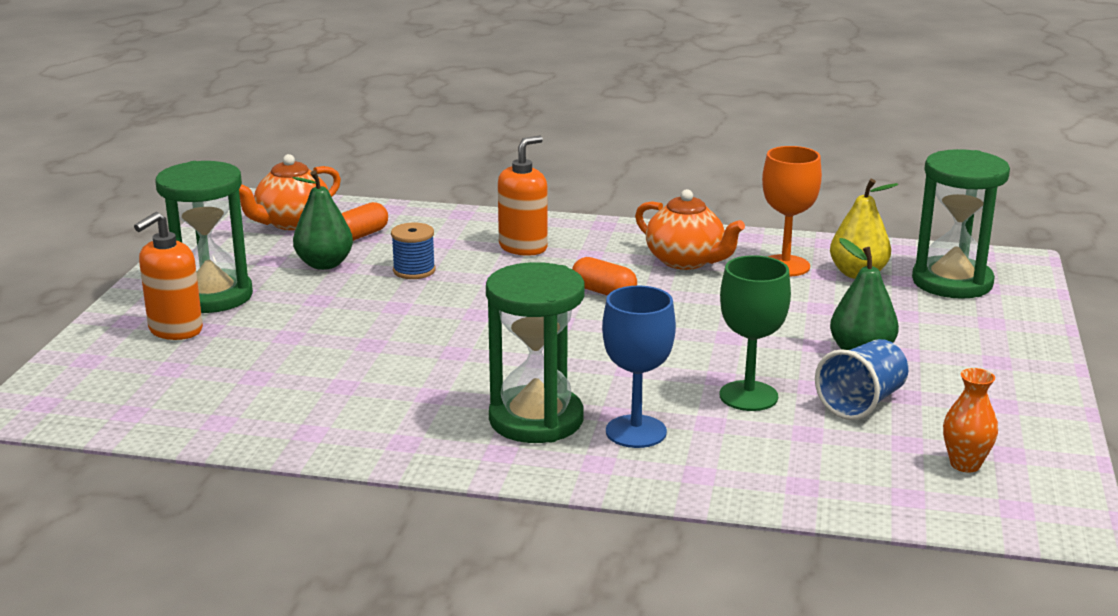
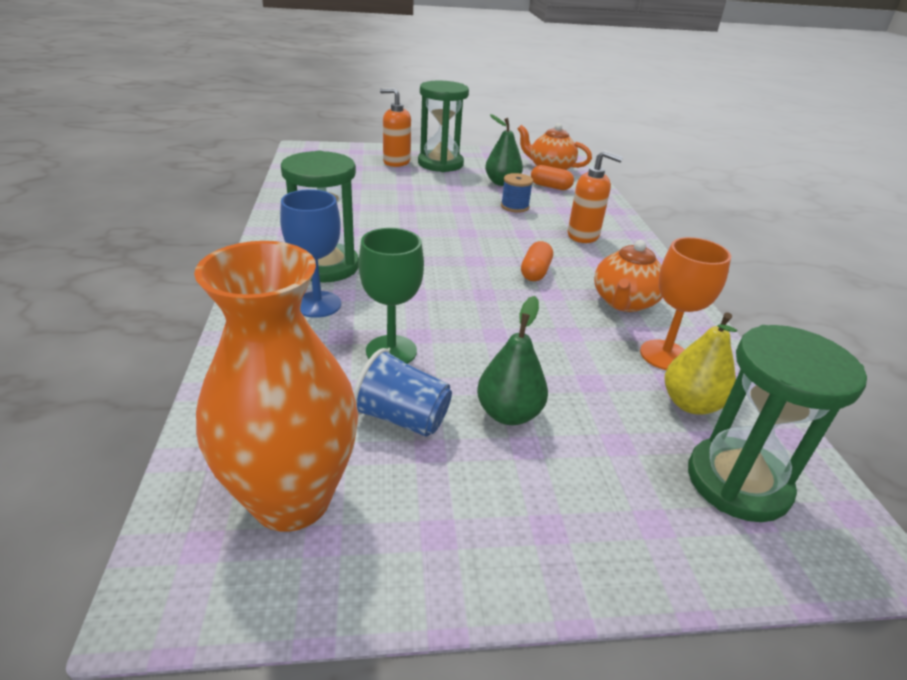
camera: 70 degrees right, 10 degrees up
orange vase [943,368,998,473] -> orange vase [194,241,358,532], size x2.42

